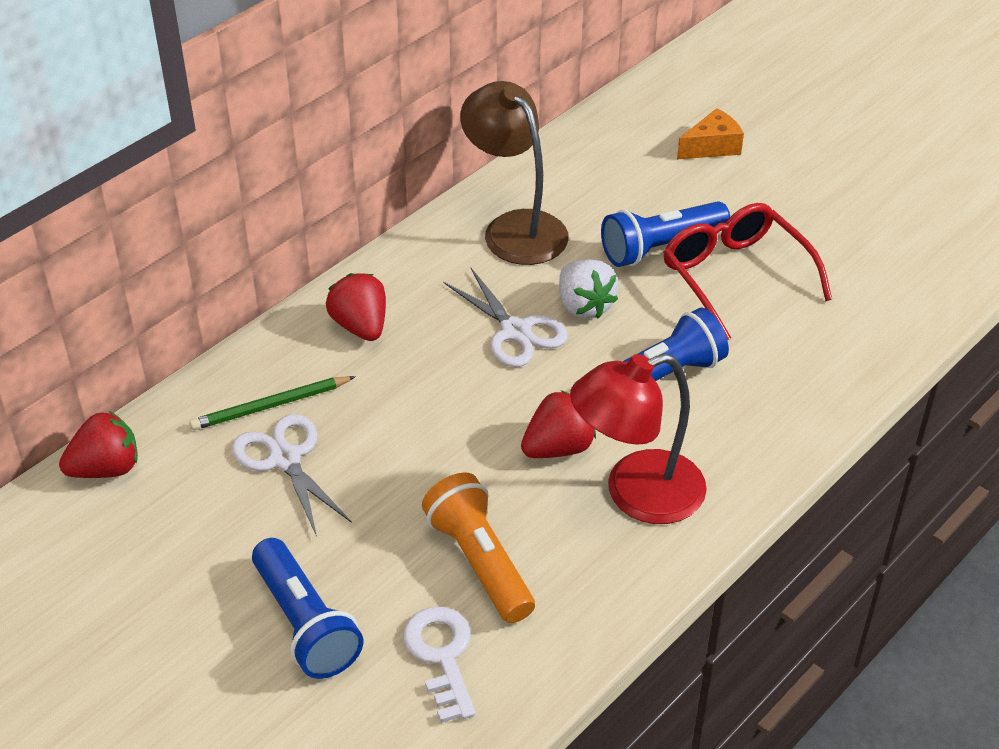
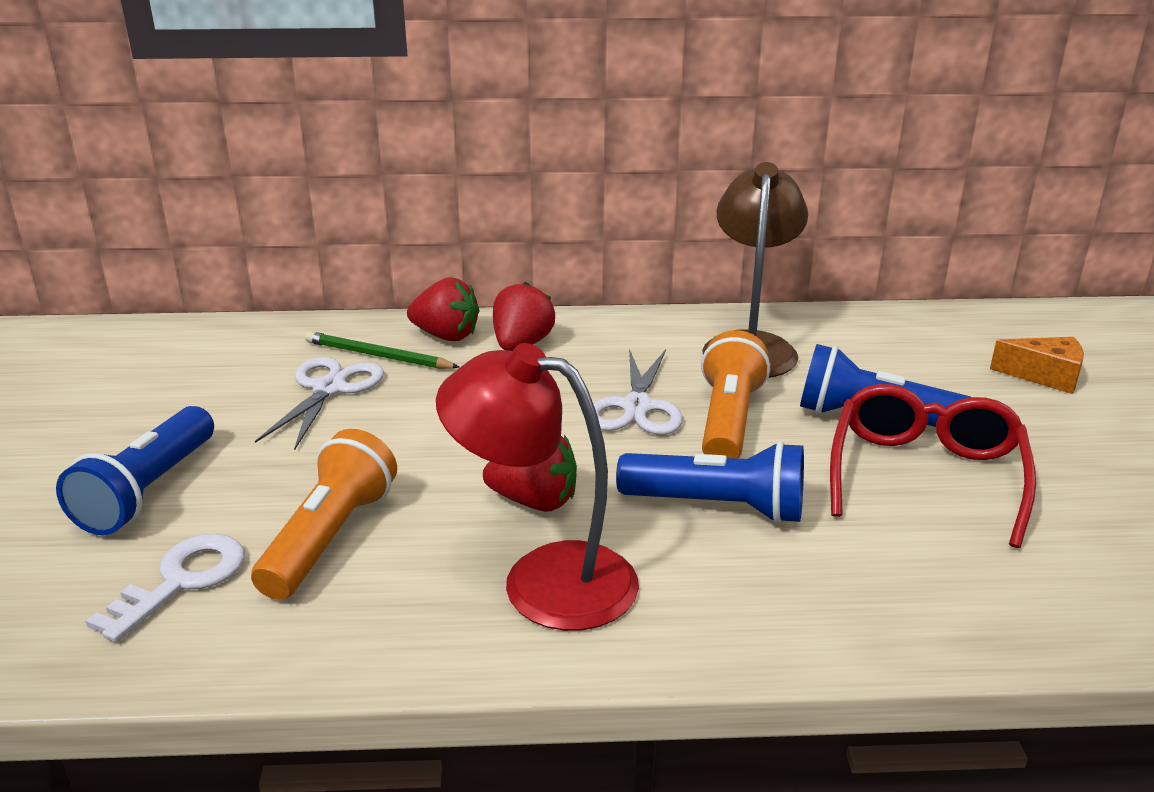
camera: 45 degrees right, 15 degrees down
red strawberry [59,411,138,478] -> red strawberry moved to [407,277,480,341]
white strawberry [559,259,618,319] -> orange flashlight [701,330,770,459]

